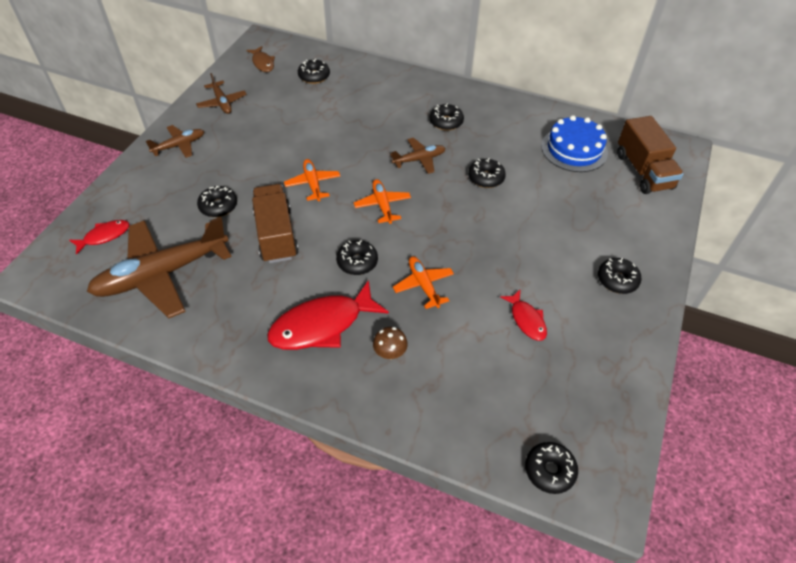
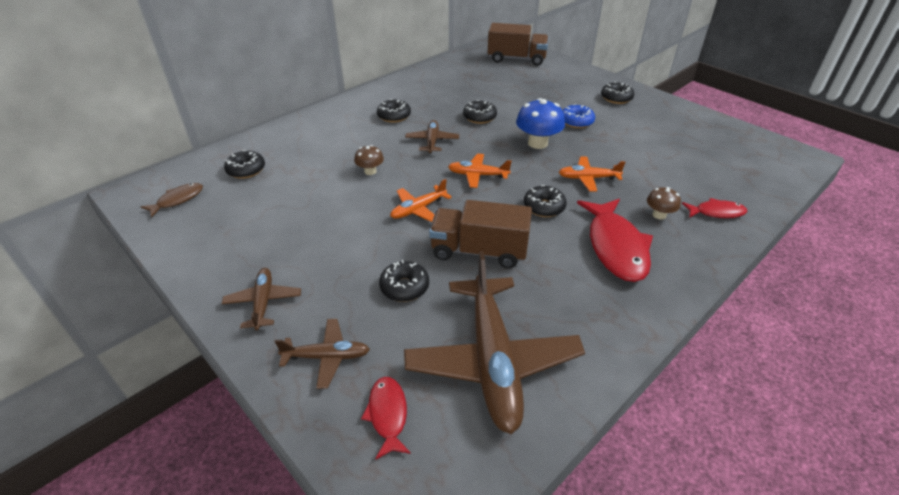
camera: 65 degrees left, 10 degrees down
brown plane [196,73,247,114] -> brown plane moved to [275,319,370,389]
brown fish [246,46,275,72] -> brown fish turned 45 degrees counterclockwise [141,183,203,217]
orange plane [284,159,340,201] -> orange plane turned 45 degrees counterclockwise [390,179,452,222]
red fish [500,290,547,341] -> red fish moved to [682,198,747,218]
black donut [525,442,578,494] -> none
blue cake [541,115,608,172] -> none
none -> brown mushroom [354,145,384,175]
none -> blue mushroom [516,98,565,149]
none -> blue donut [562,104,595,128]

